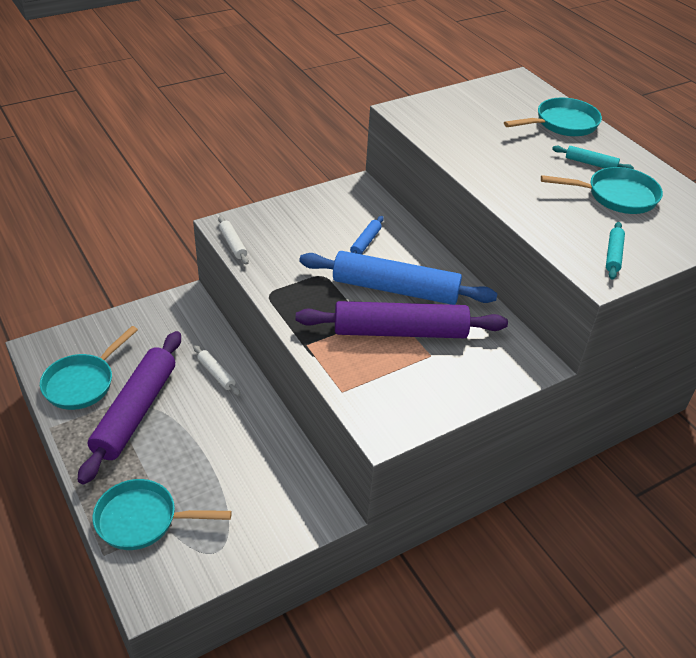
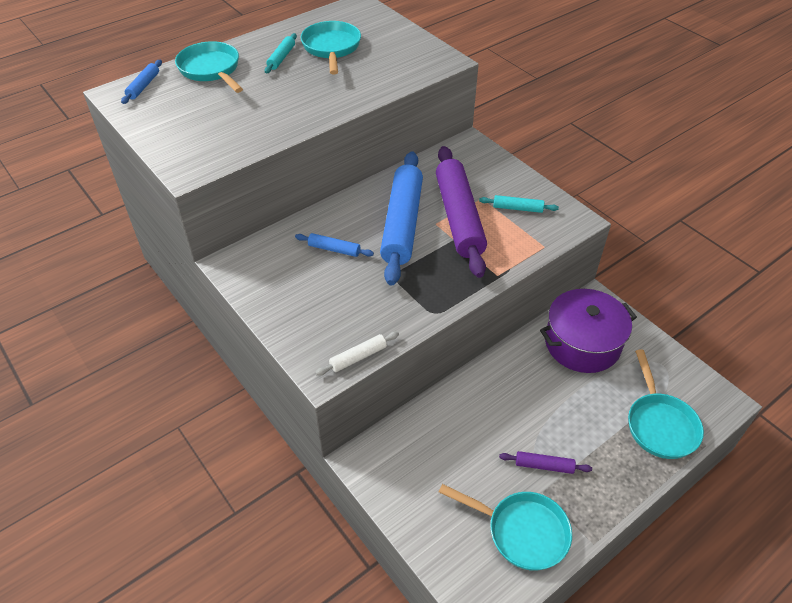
camera: 95 degrees left, 5 degrees up
purple rolling pin [78,331,181,485] -> purple rolling pin [499,451,592,474], size x0.42
white rolling pin [193,345,240,396] -> none
turquoise rolling pin [606,222,625,280] -> turquoise rolling pin moved to [479,195,559,213]
none -> blue rolling pin [121,60,162,104]
none -> purple pot [540,289,637,373]

